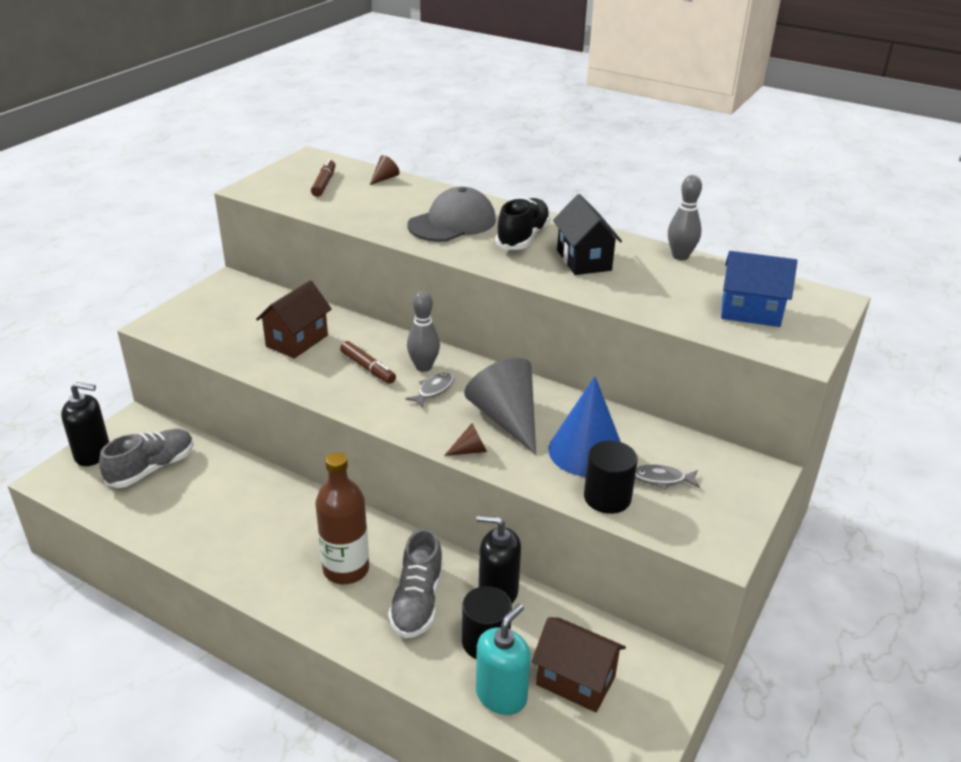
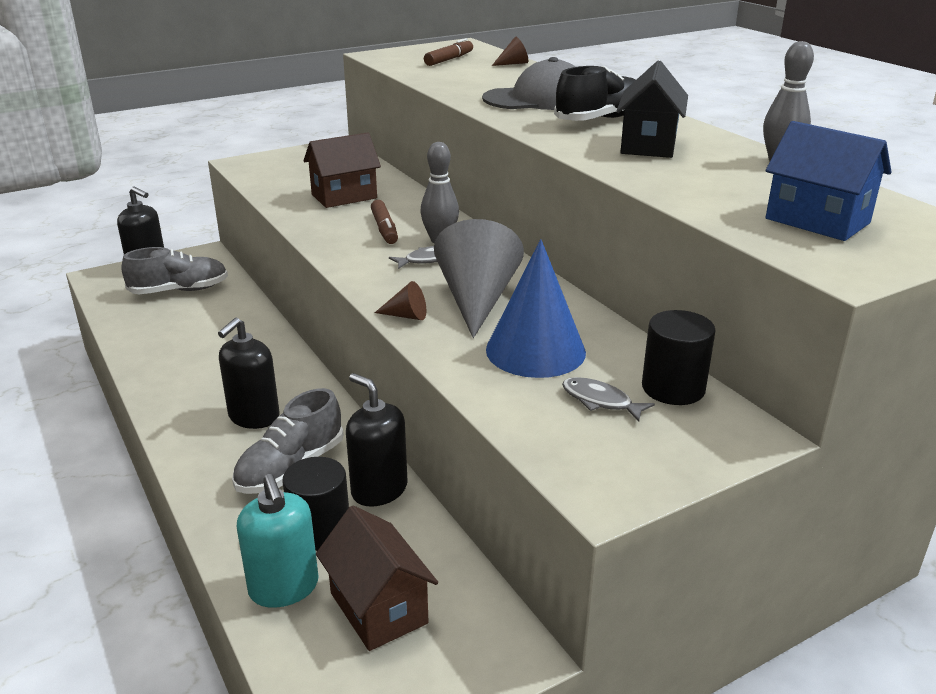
camera: 30 degrees right, 5 degrees down
brown bottle [315,452,369,584] -> black soap dispenser [218,318,279,429]
turquoise soap dispenser [476,604,531,715] -> turquoise soap dispenser turned 90 degrees clockwise [237,474,319,608]
black cylinder [584,441,638,514] -> black cylinder moved to [642,310,716,405]

